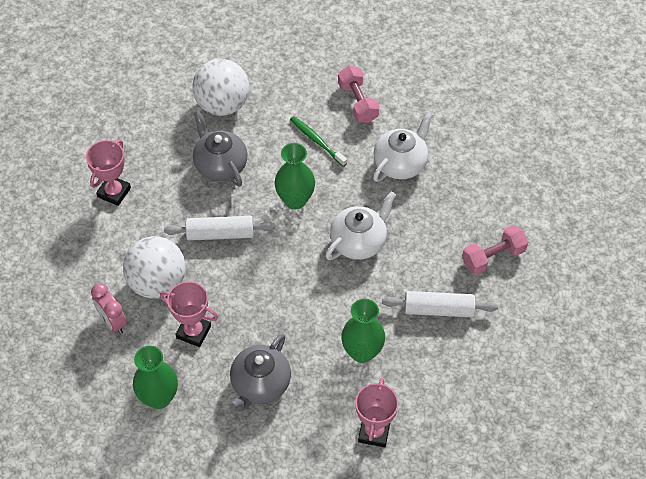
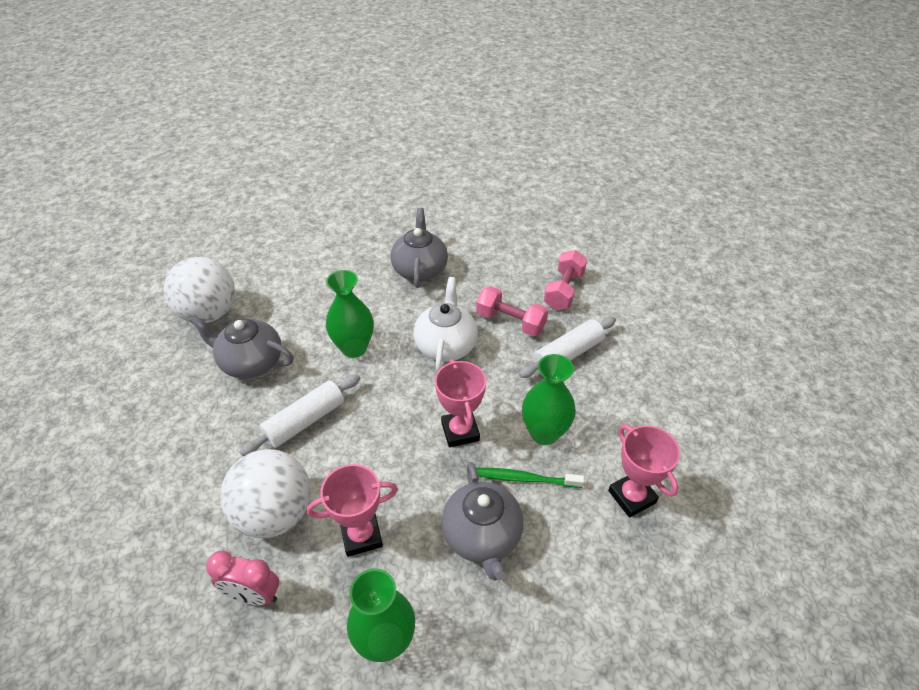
camera: 40 degrees left, 10 degrees down
pink trophy [86,139,131,206] -> pink trophy moved to [435,359,486,447]
green toothbrush [290,116,347,167] -> green toothbrush moved to [476,468,584,488]
pink dumbbell [338,66,379,123] -> pink dumbbell moved to [476,286,548,336]
white teapot [373,112,433,182] -> grey teapot [390,208,448,288]

